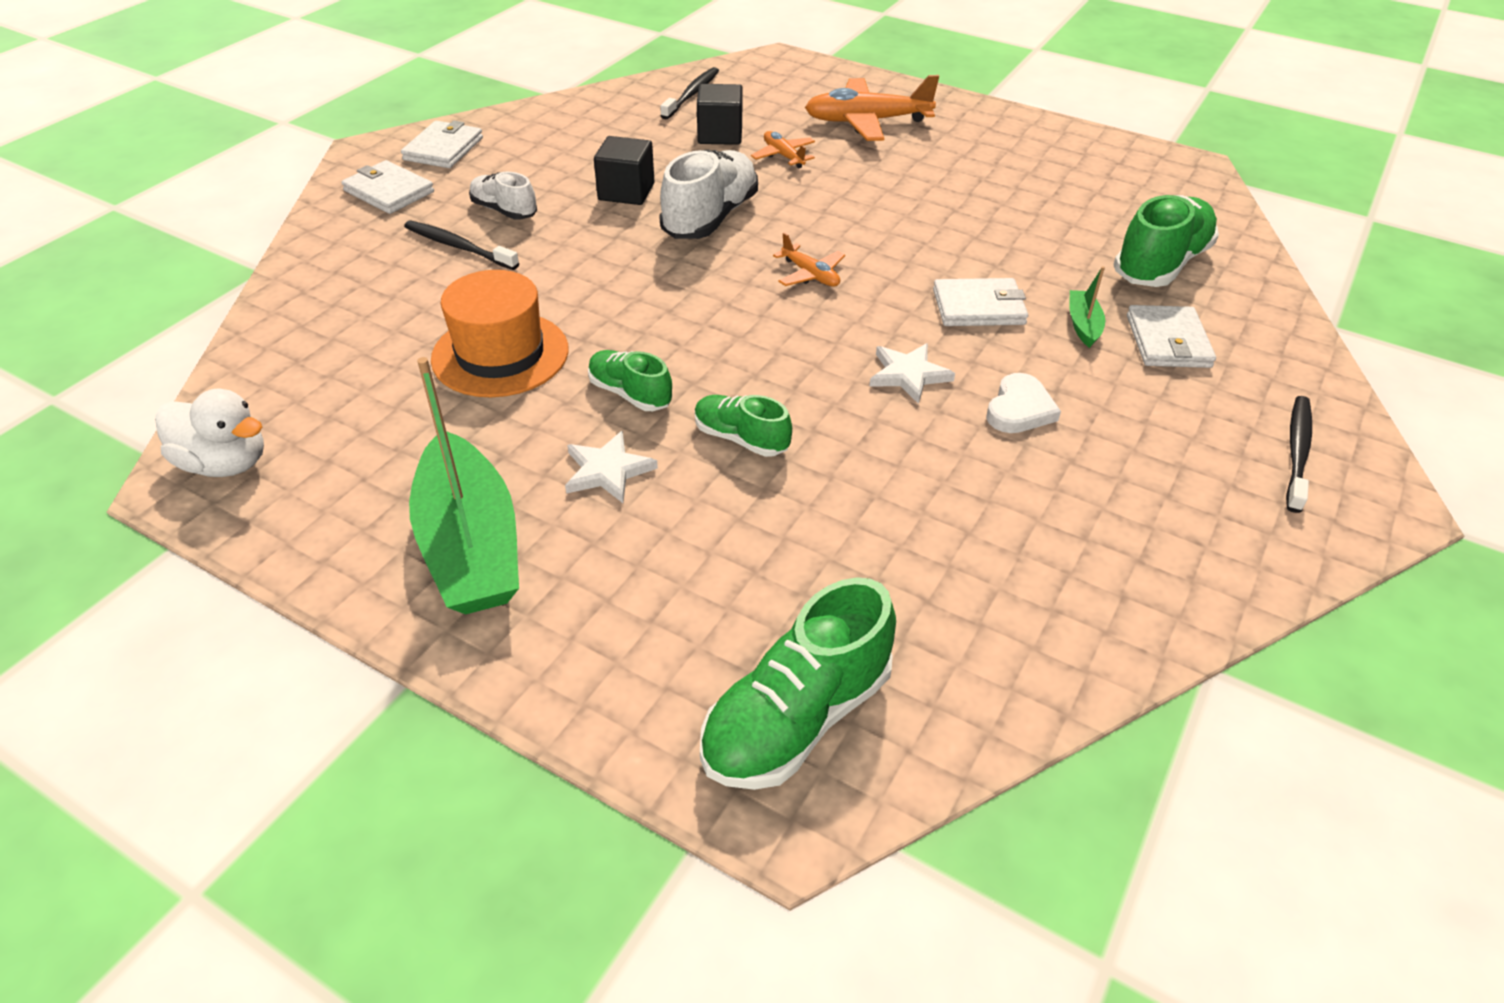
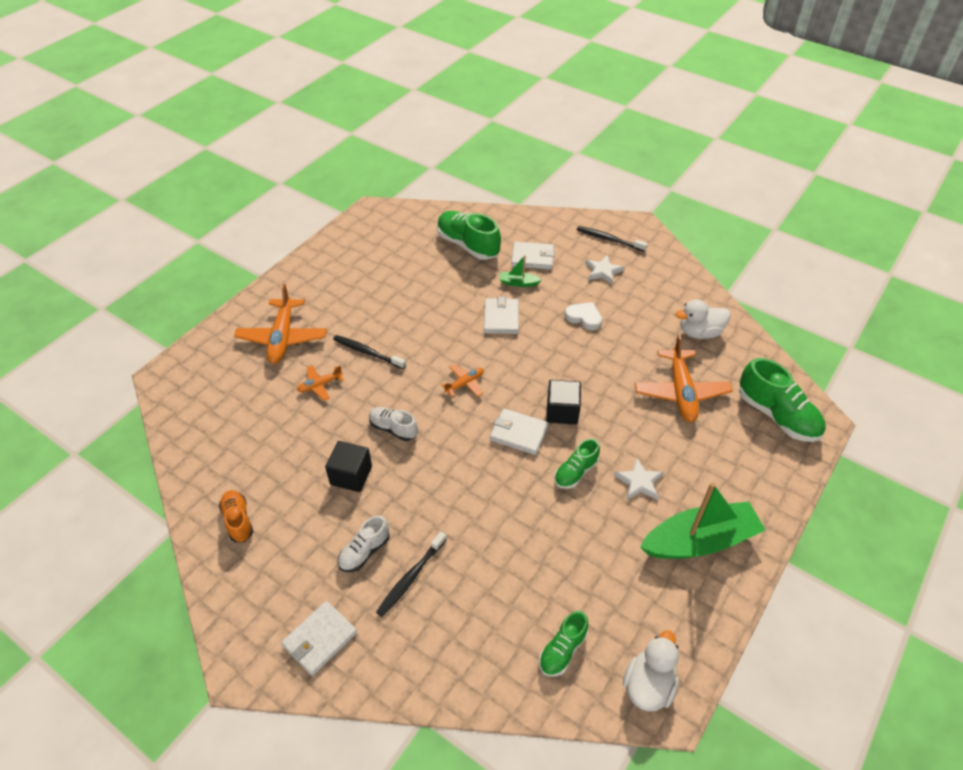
camera: 85 degrees left, 5 degrees up
white wallet [401,121,483,168] -> white wallet moved to [490,408,549,455]
orange hat [431,270,569,397] -> none
white shoe [659,150,758,239] -> white shoe [369,407,418,441], size x0.58
black toothbrush [660,67,719,119] -> black toothbrush moved to [333,335,406,369]
green shoe [695,395,792,457] -> green shoe moved to [539,611,588,677]
black cube [697,84,743,145] -> black cube moved to [546,380,581,424]
white star [869,343,955,404] -> white star moved to [585,255,625,285]
none -> orange shoe [219,490,253,542]
none -> orange plane [635,334,733,422]
none -> white duck [676,299,731,339]

